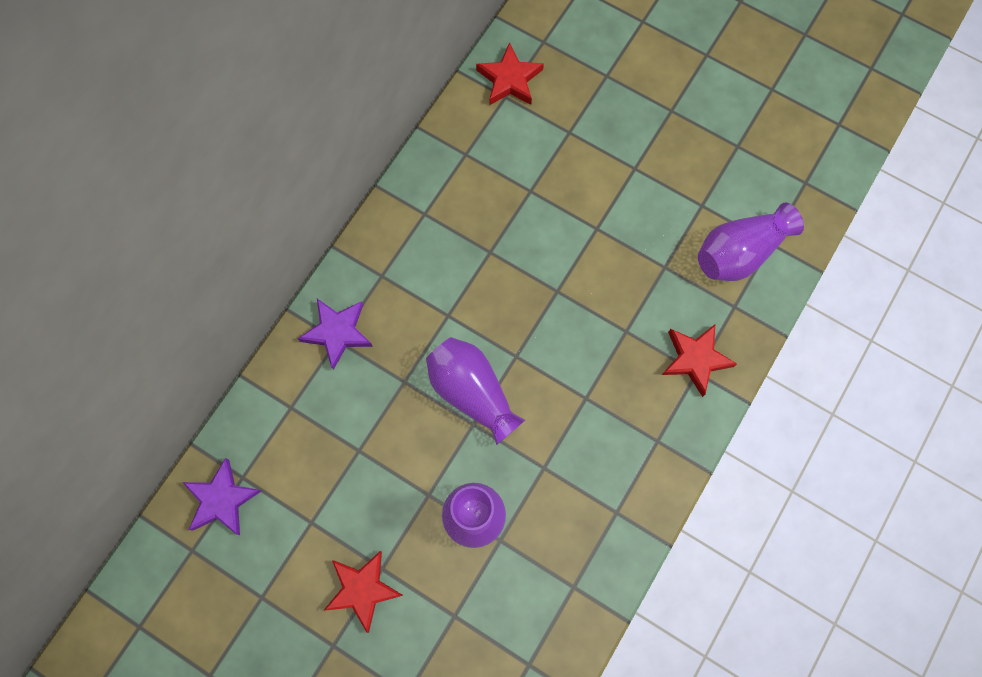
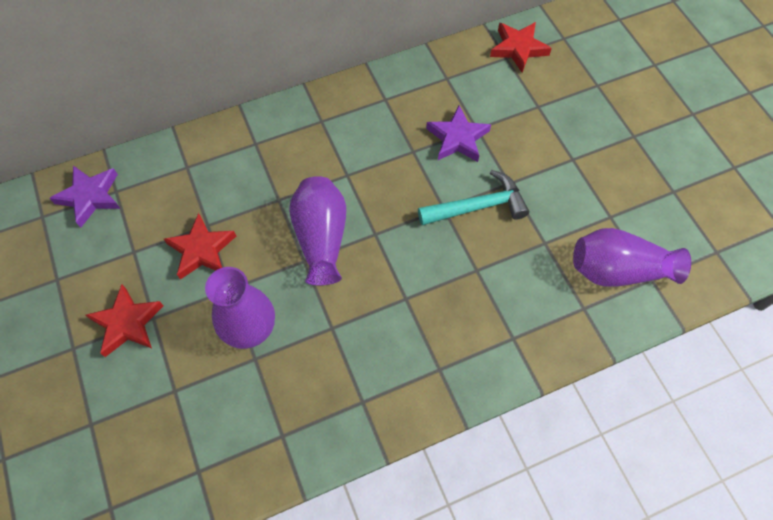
camera: 35 degrees right, 10 degrees down
purple star [298,299,373,370] -> purple star moved to [426,105,491,162]
red star [662,325,737,397] -> red star moved to [164,213,236,279]
none -> turquoise hammer [418,170,529,225]

